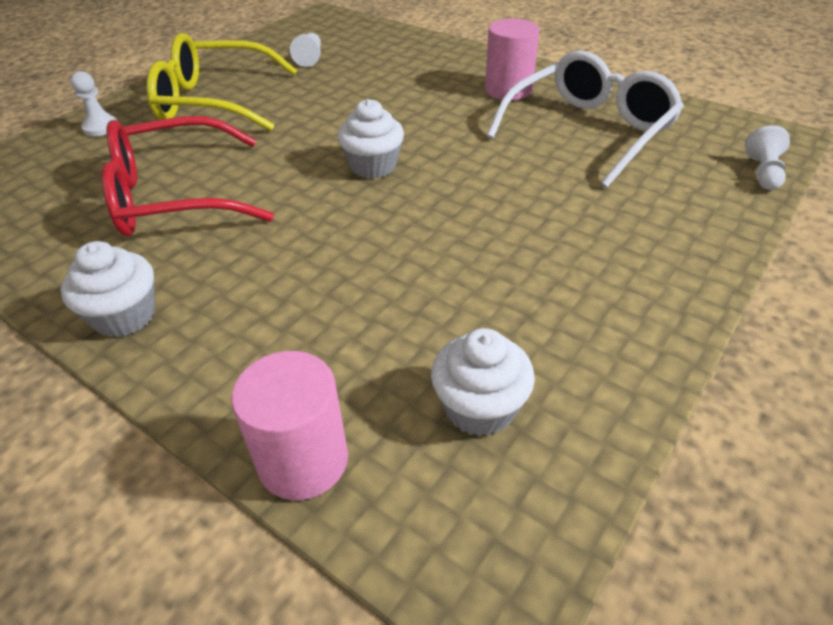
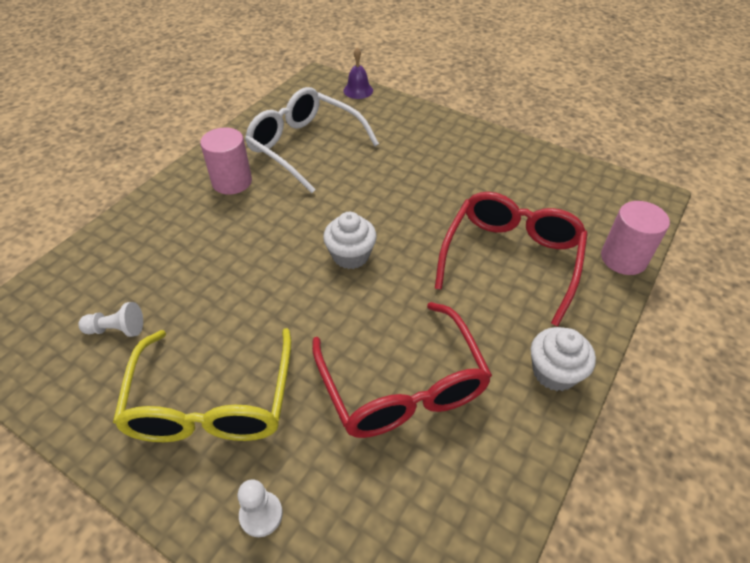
camera: 95 degrees left, 5 degrees up
white cupcake [431,328,535,436] -> none
white pawn [745,125,790,190] -> purple bell [343,47,373,99]
none -> red glasses [435,192,588,327]

